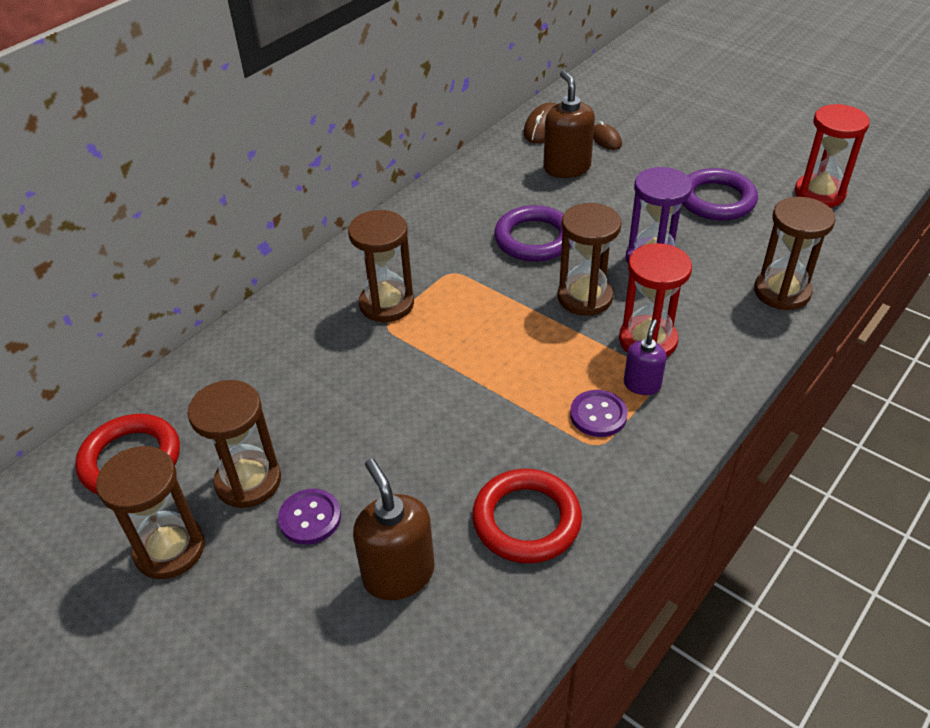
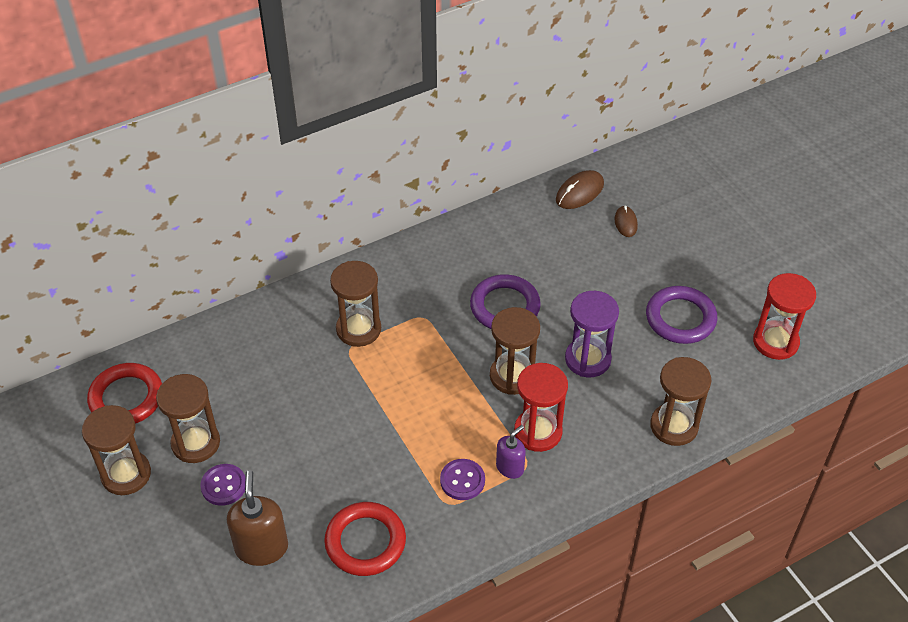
camera: 20 degrees right, 5 degrees up
brown soap dispenser [543,70,595,178] -> none

